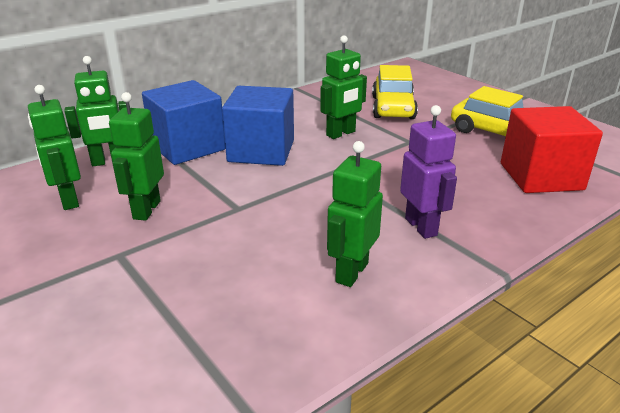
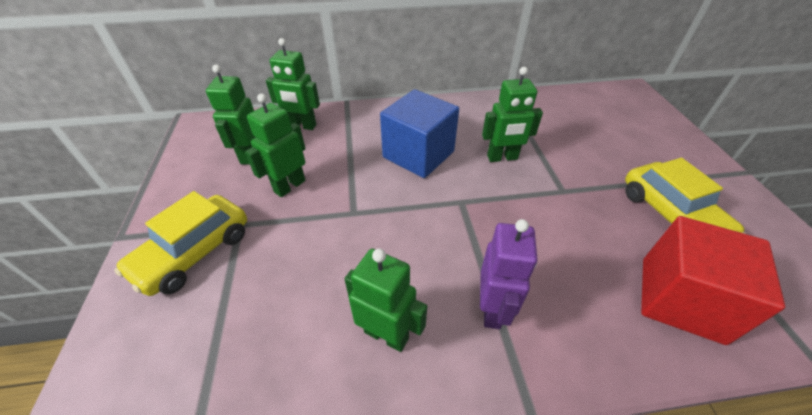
camera: 30 degrees right, 15 degrees up
blue cube [142,80,225,165] -> none
green robot [327,141,383,287] -> green robot turned 60 degrees clockwise [345,249,427,352]
yellow car [372,65,418,119] -> yellow car moved to [114,191,247,296]

